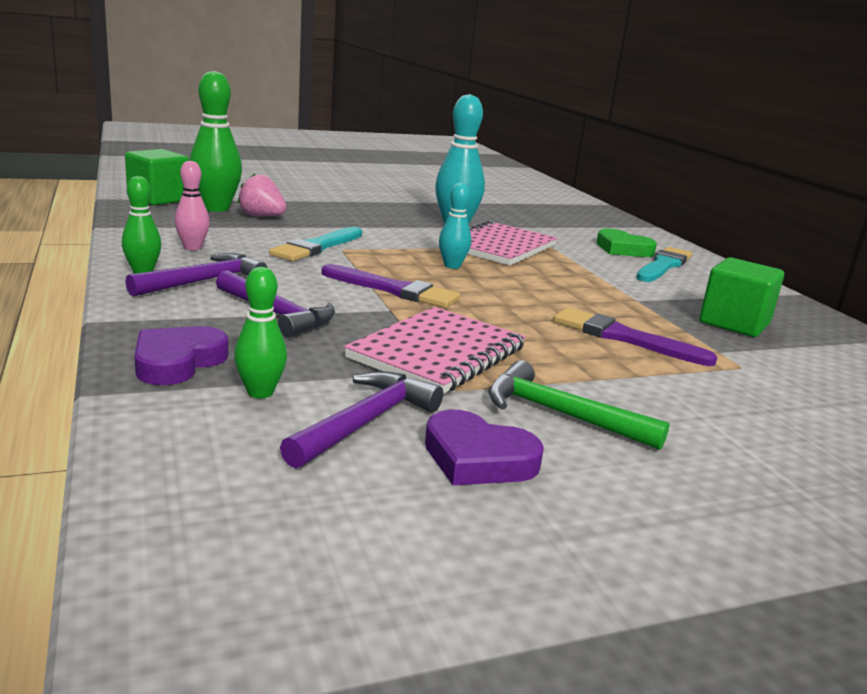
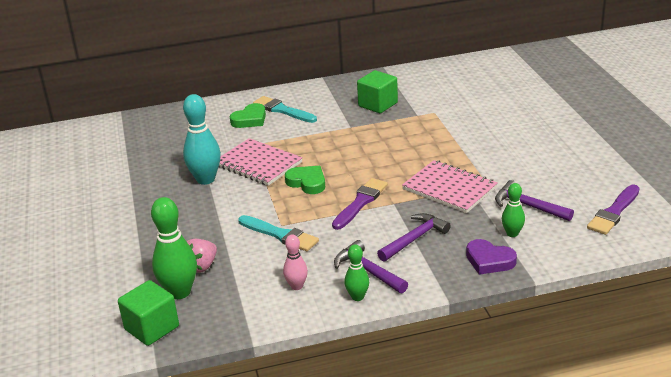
camera: 80 degrees left, 10 degrees up
purple heart [425,410,544,485] -> none
turquoise bowling pin [439,183,471,269] -> green heart [285,166,325,194]
green hammer [488,360,670,450] -> none
purple brush [553,307,717,366] -> purple brush moved to [587,185,640,235]

